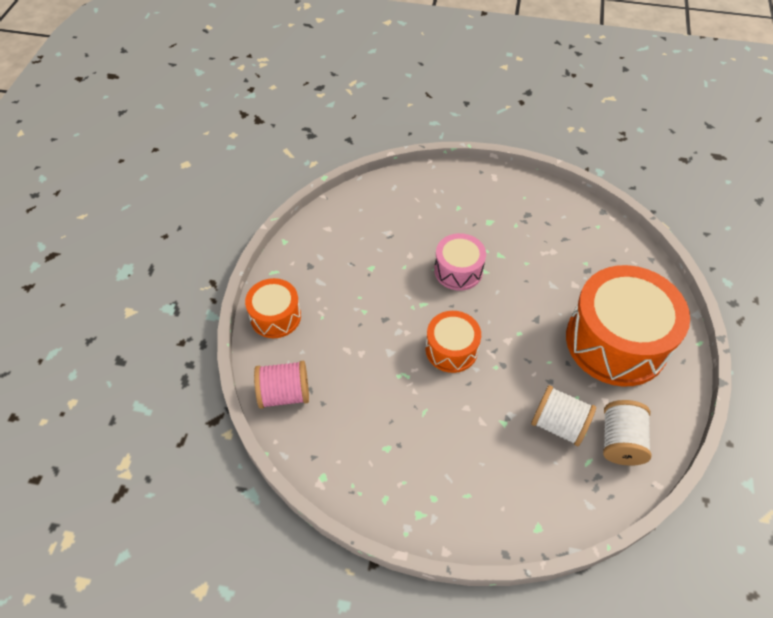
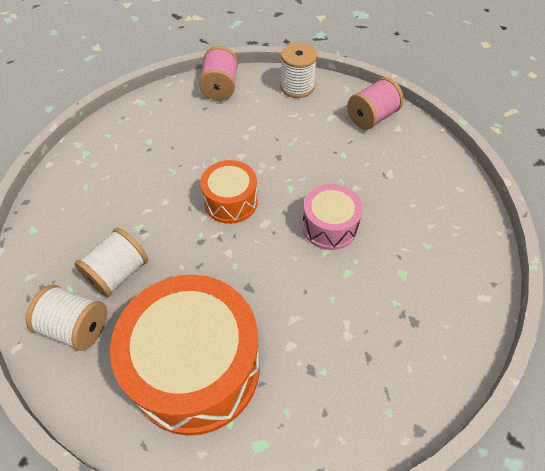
camera: 100 degrees right, 0 degrees up
orange drum [245,278,301,338] -> white spool [280,42,317,98]
none -> pink spool [347,77,404,130]

